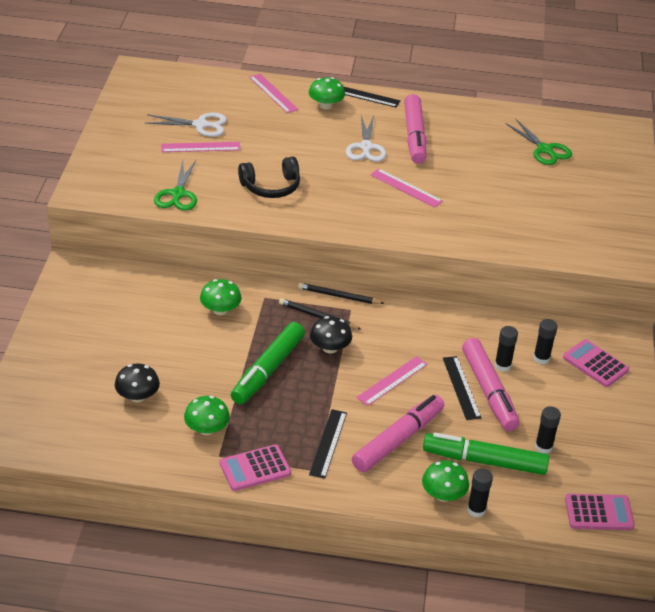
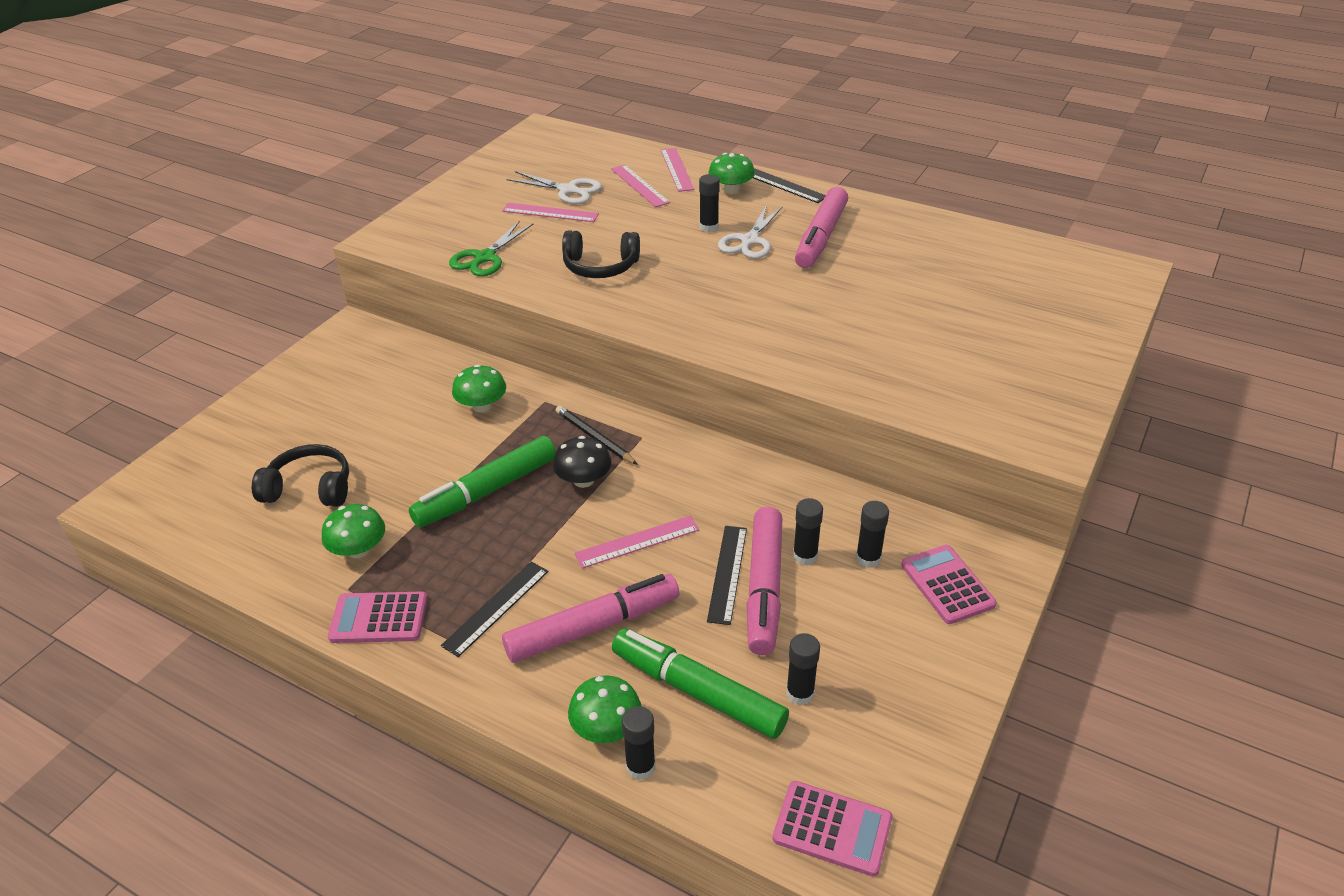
camera: 25 degrees right, 0 degrees up
black mushroom [115,364,160,402] -> black headphones [252,444,349,507]
black pencil [298,283,385,304] -> none
pink ruler [370,168,443,208] -> pink ruler moved to [611,165,670,207]
green scissors [505,119,572,165] -> none
none -> black glue stick [699,174,720,232]

